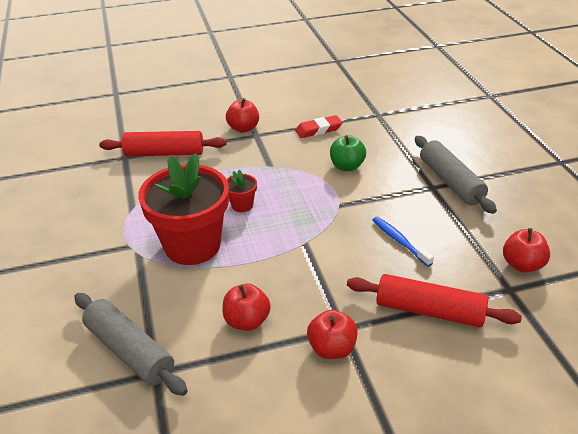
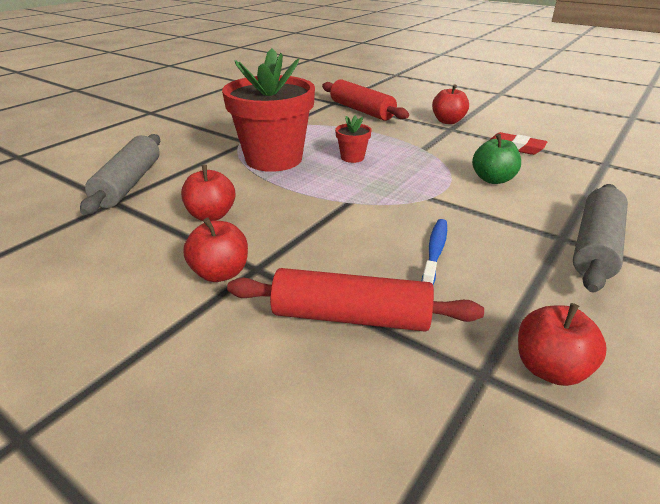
camera: 50 degrees right, 5 degrees down
red rolling pin [347,274,522,327] -> red rolling pin turned 60 degrees counterclockwise [227,268,484,331]

